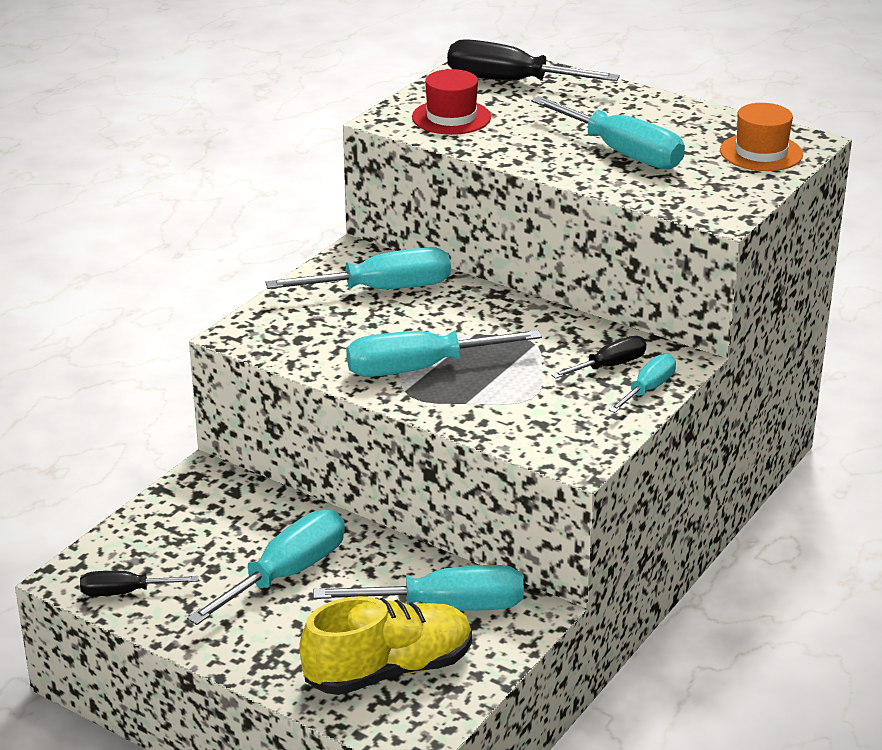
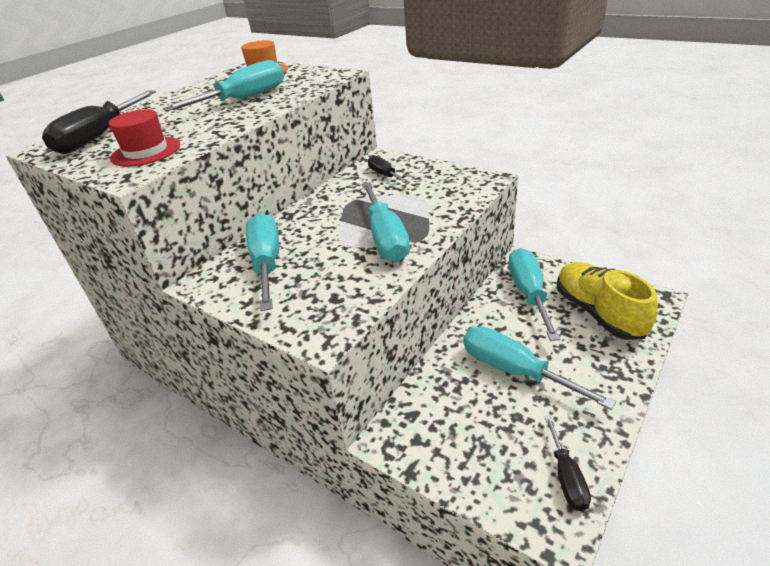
camera: 85 degrees left, 5 degrees up
turquoise screwdriver [608,354,676,413] -> none

